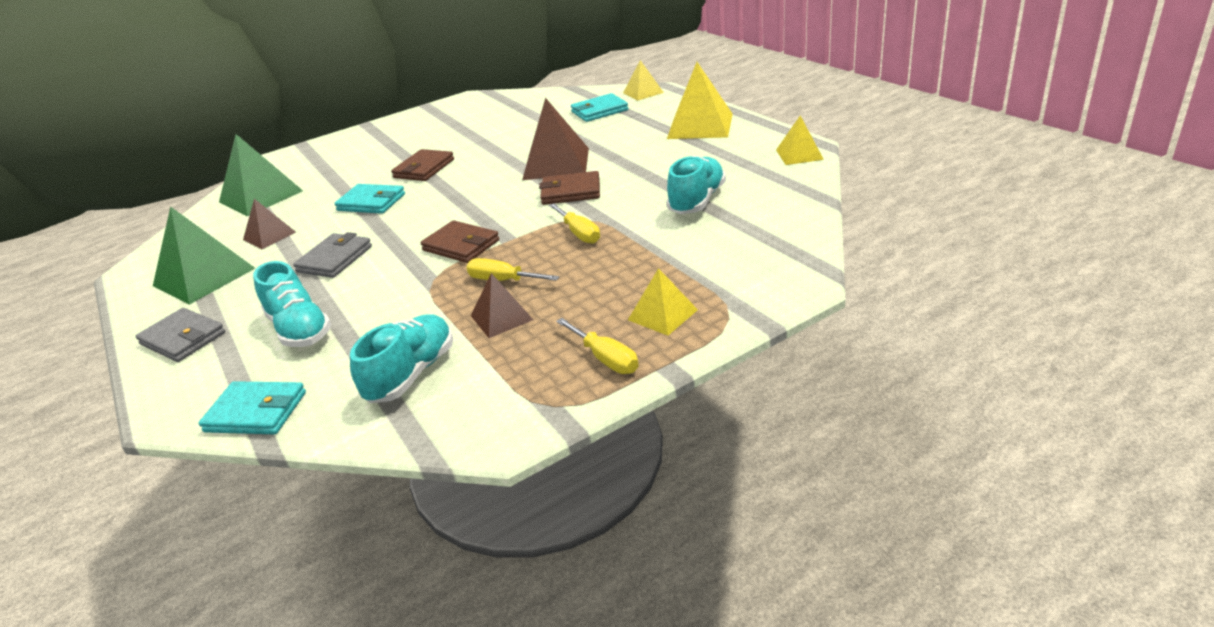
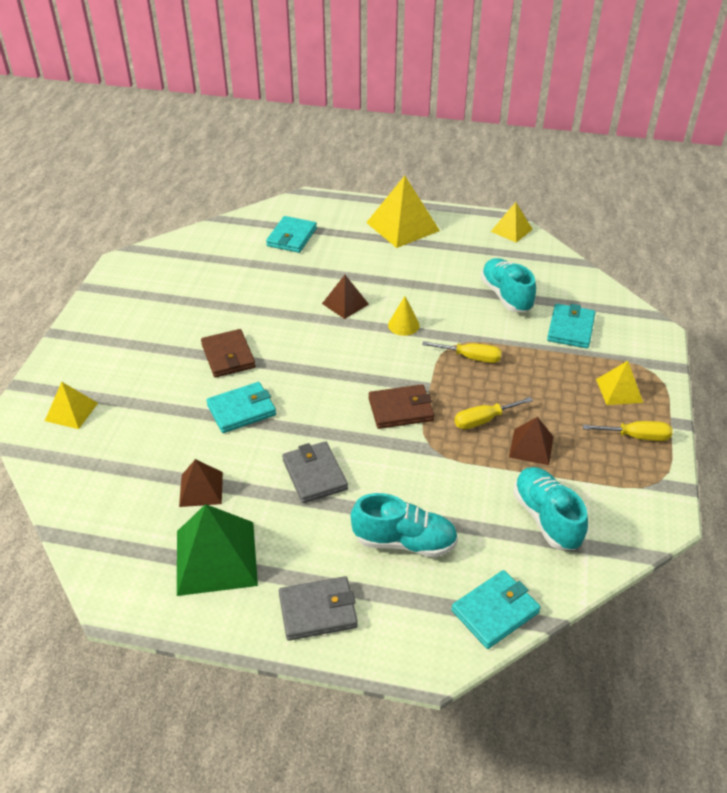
camera: 50 degrees left, 10 degrees up
green pyramid [219,134,303,216] -> none
brown pyramid [522,98,589,180] -> brown pyramid [322,275,369,319], size x0.57
brown wallet [539,171,600,205] -> yellow cone [388,296,419,336]
yellow pyramid [623,60,664,101] -> yellow pyramid moved to [45,382,98,429]
none -> turquoise wallet [547,304,596,348]

